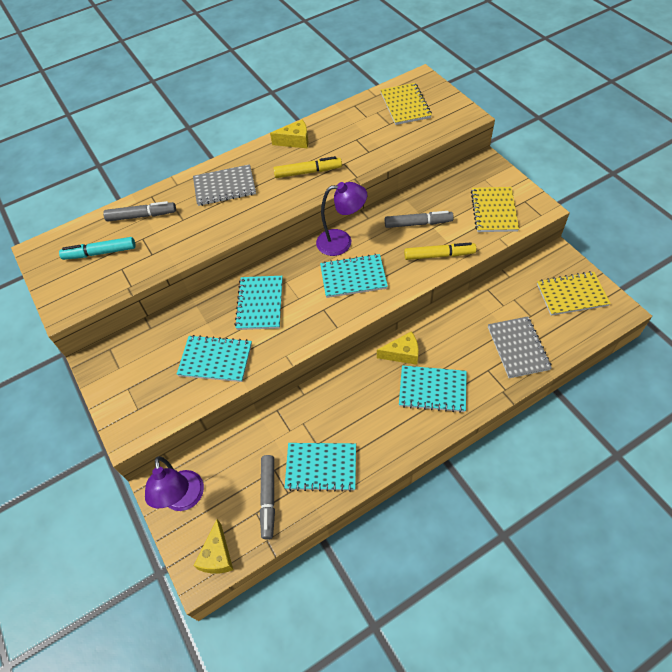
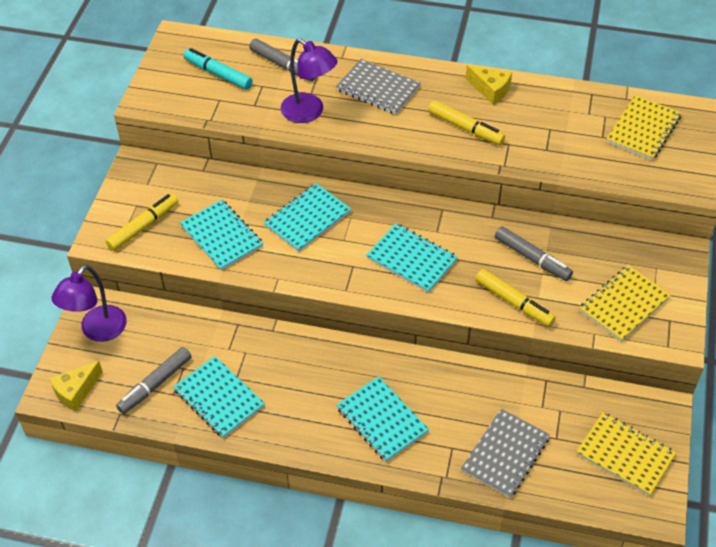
camera: 40 degrees right, 5 degrees down
purple lamp [316,182,367,256] -> purple lamp moved to [281,38,337,123]
yellow cheese [377,331,419,365] -> none
none -> yellow marker [106,193,178,251]

